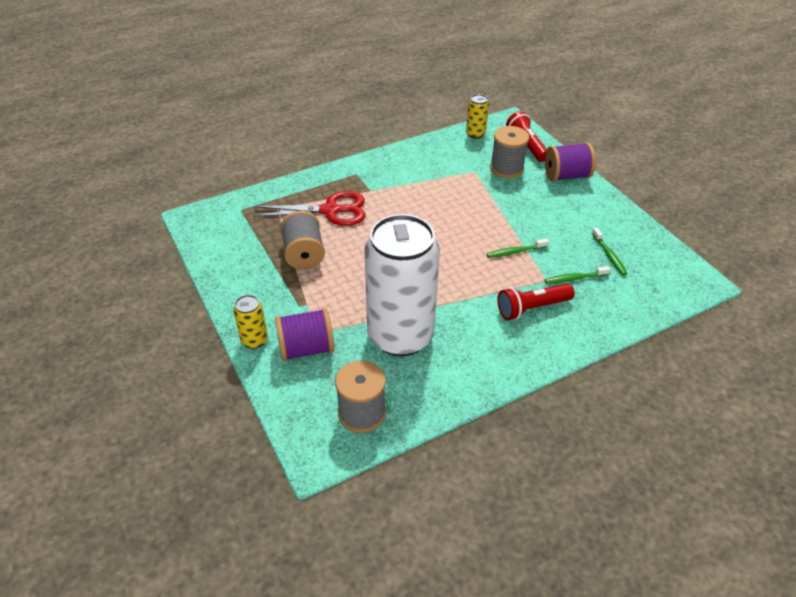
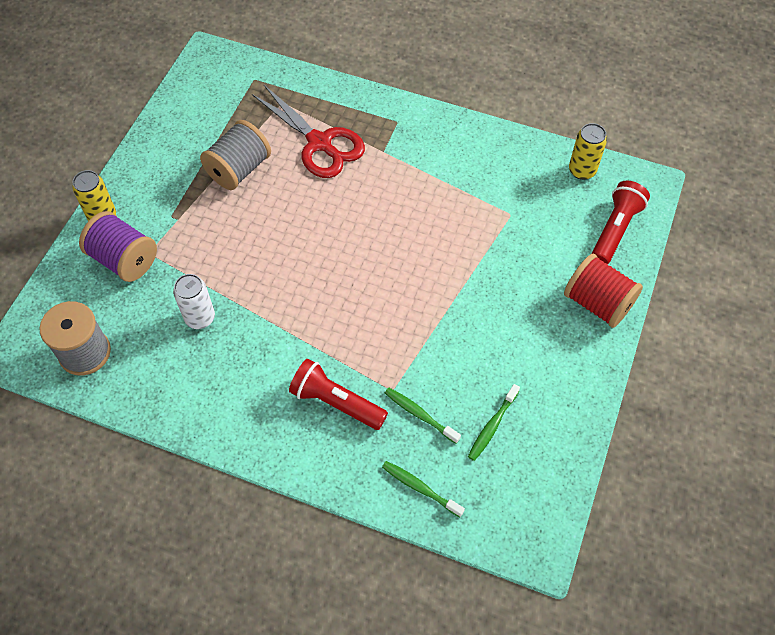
camera: 50 degrees right, 15 degrees up
white can [365,214,440,356] -> white can [173,274,215,329], size x0.40
green toothbrush [487,238,549,258] -> green toothbrush moved to [382,461,465,517]
grey spool [490,126,529,179] -> none
purple spool [545,143,596,181] -> red spool [564,254,643,328]

